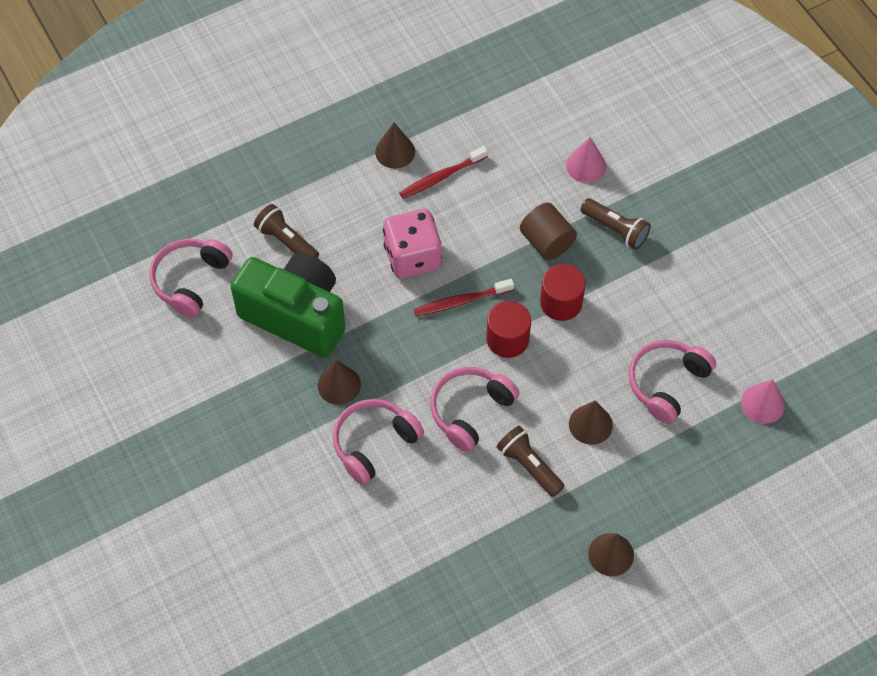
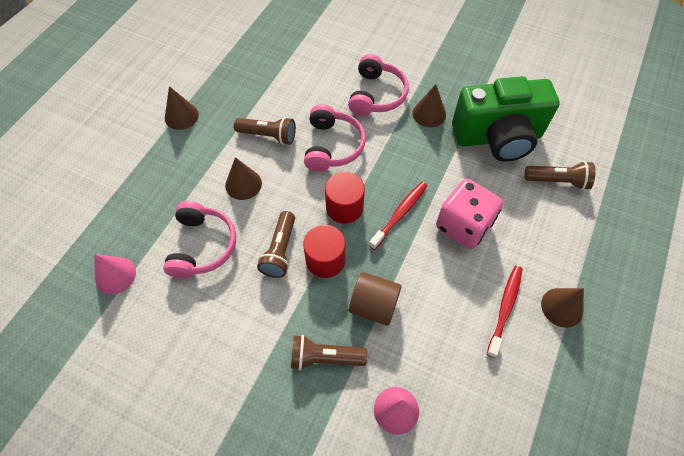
camera: 145 degrees right, 0 degrees up
pink headphones [149,239,233,318] -> none
none -> brown flashlight [257,211,295,278]

